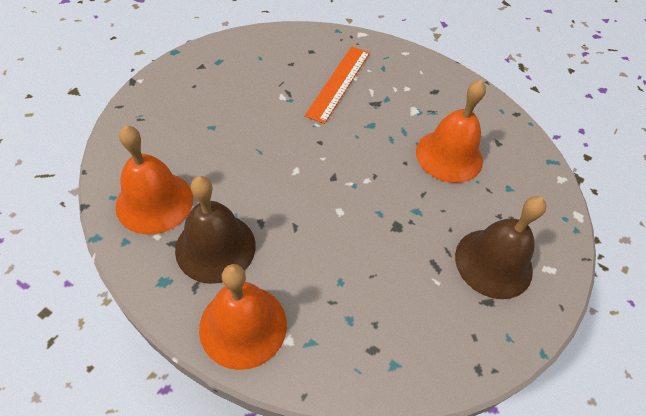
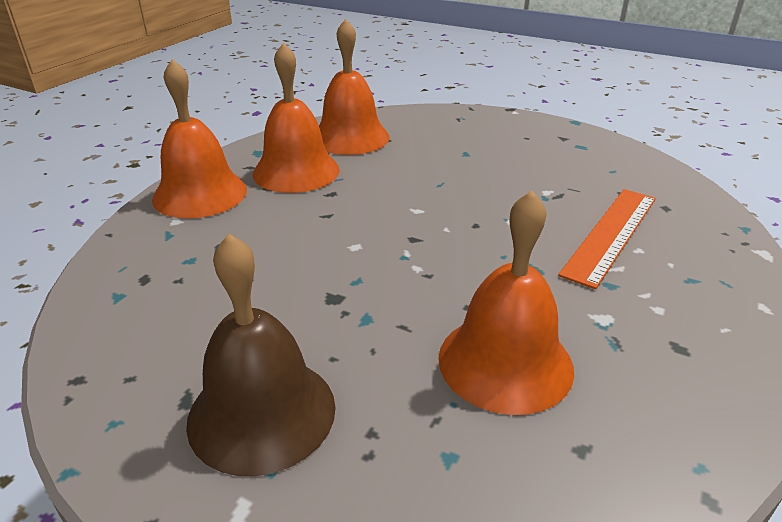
camera: 90 degrees right, 20 degrees down
brown bell [175,176,256,284] -> orange bell [253,43,340,193]
orange ruler [304,46,370,124] -> orange ruler turned 75 degrees counterclockwise [558,189,656,289]

